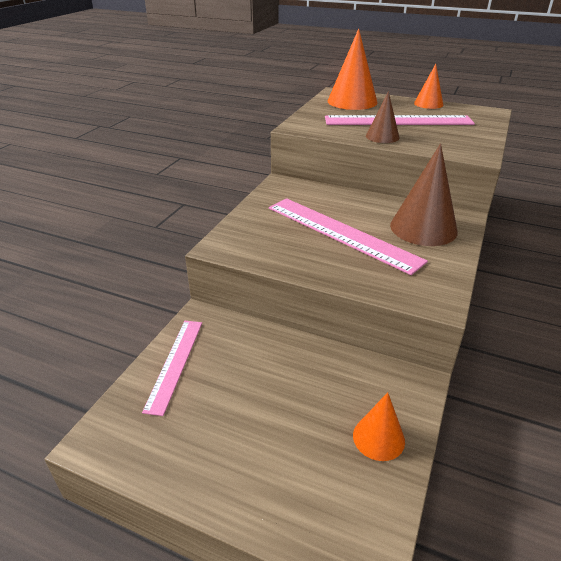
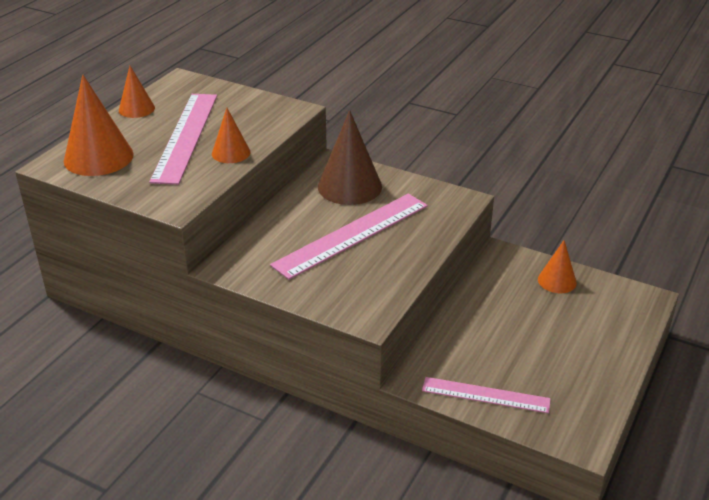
camera: 85 degrees left, 0 degrees up
brown cone [366,91,400,143] -> orange cone [212,108,250,163]

